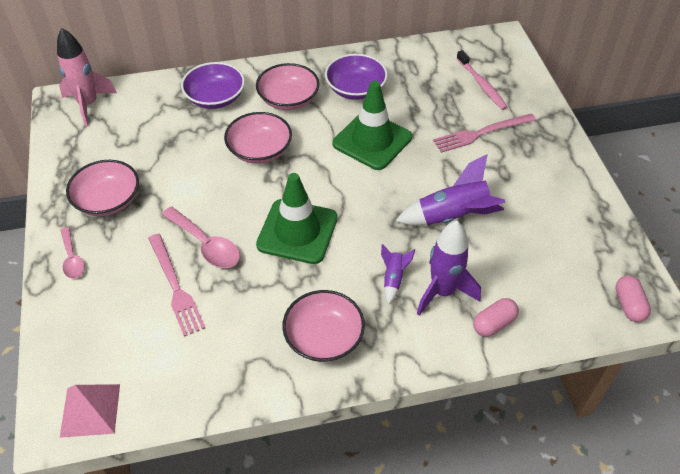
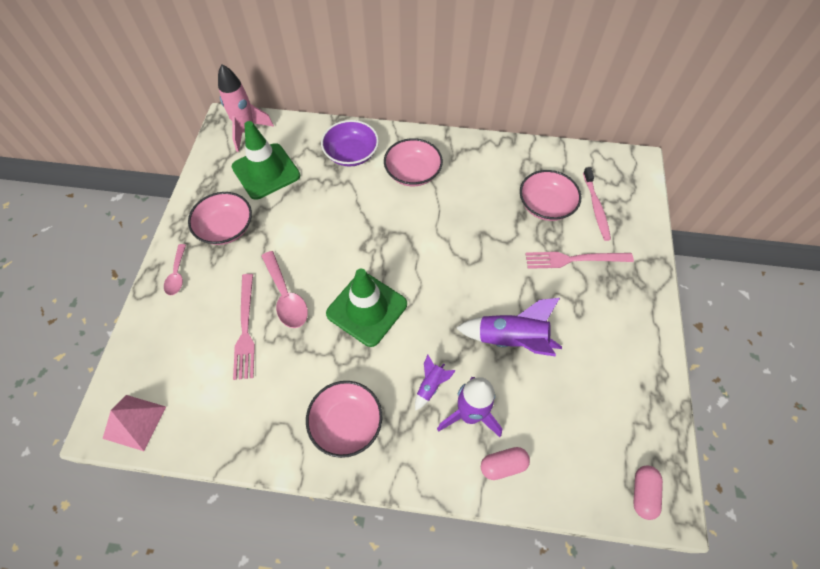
camera: 20 degrees right, 10 degrees up
pink bowl [224,112,292,164] -> pink bowl moved to [520,170,582,221]
purple bowl [325,54,388,100] -> none
green traffic cone [333,81,412,170] -> green traffic cone moved to [232,121,300,200]

